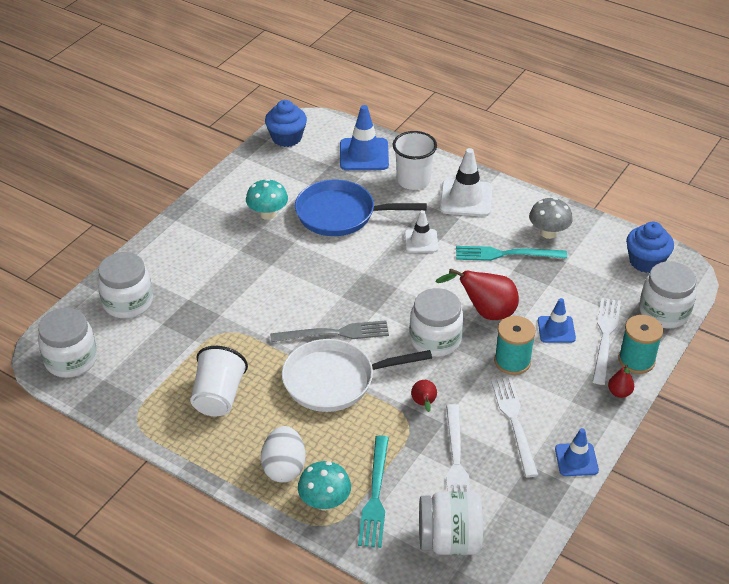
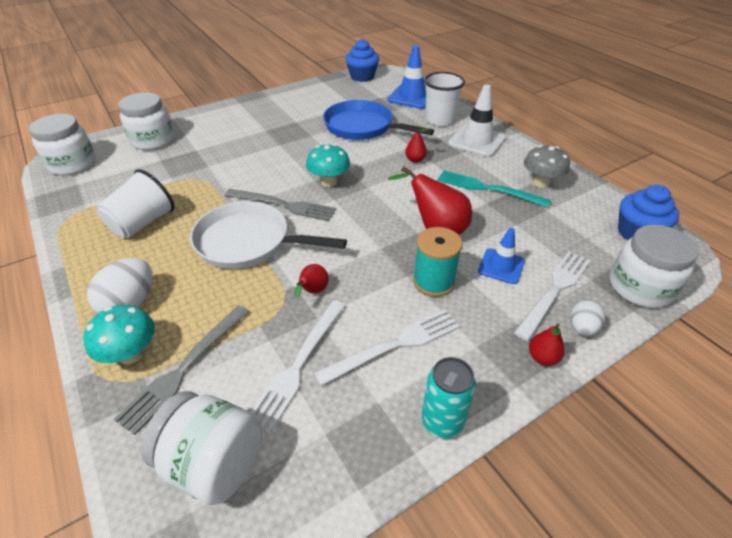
camera: 25 degrees right, 0 degrees up
turquoise mushroom [246,179,288,220] -> turquoise mushroom moved to [306,144,350,187]
turquoise fork [358,435,389,548] -> grey fork [114,305,249,435]
white traffic cone [405,210,438,253] -> red pear [405,127,429,163]
white jar [409,288,464,357] -> none
white fork [491,377,538,477] -> white fork turned 45 degrees clockwise [314,309,460,386]
blue traffic cone [555,428,599,476] -> turquoise can [422,357,476,438]
turquoise spool [618,315,663,374] -> white egg [571,300,605,336]

